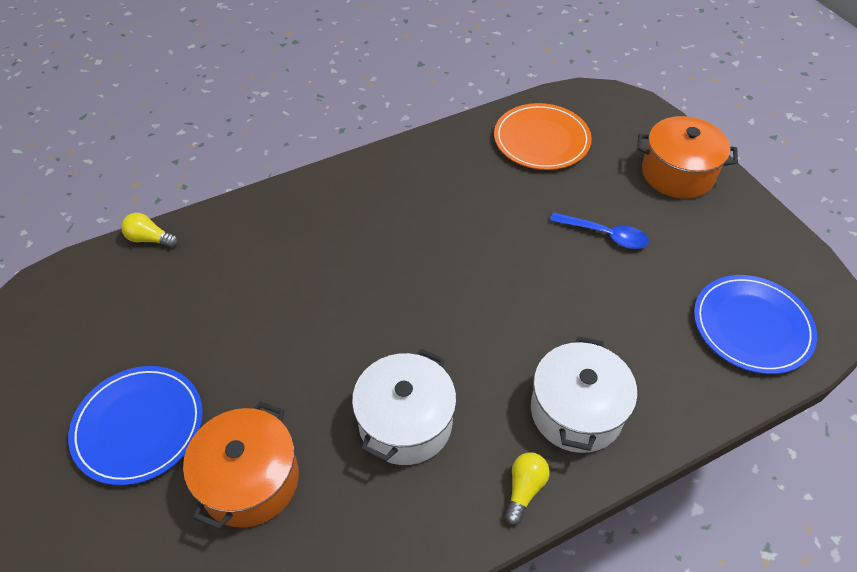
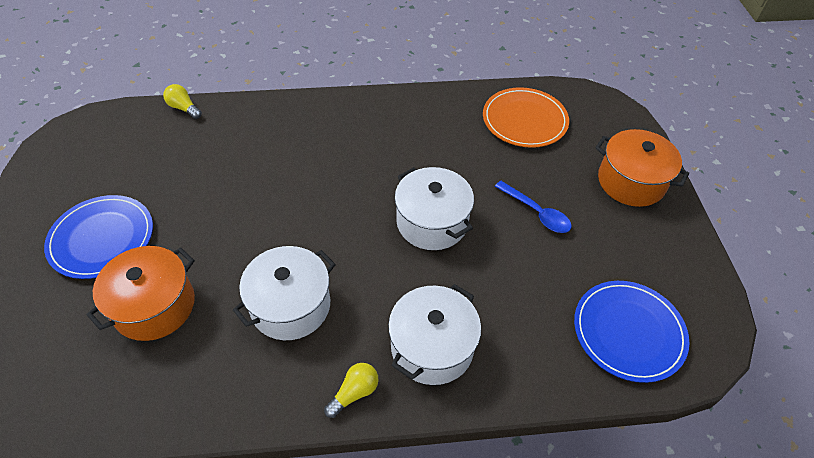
camera: 20 degrees right, 0 degrees up
none -> white pot [395,167,474,250]

